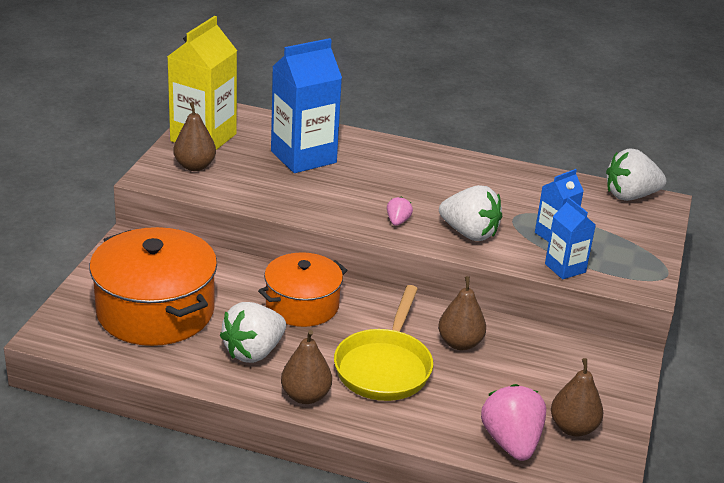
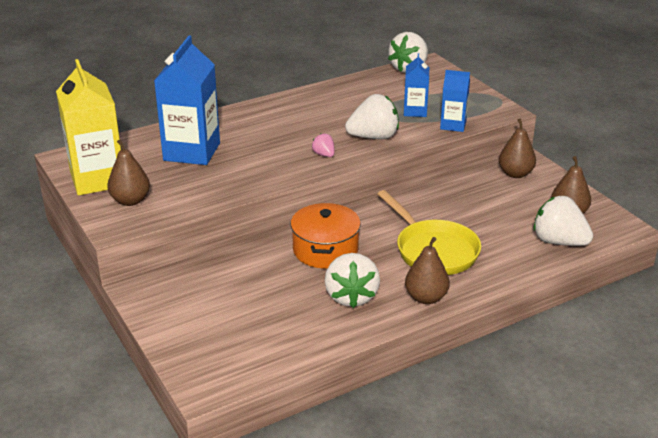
camera: 45 degrees left, 0 degrees up
orange pot [89,227,217,346] -> none
brown pear [438,276,486,350] -> brown pear moved to [499,119,536,178]
pink strawberry [481,384,546,461] -> white strawberry [533,196,593,246]

